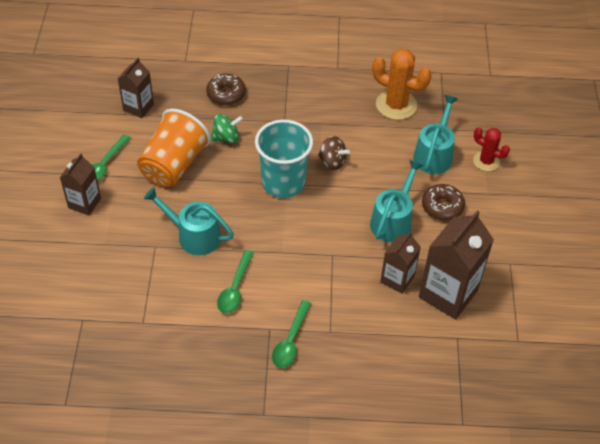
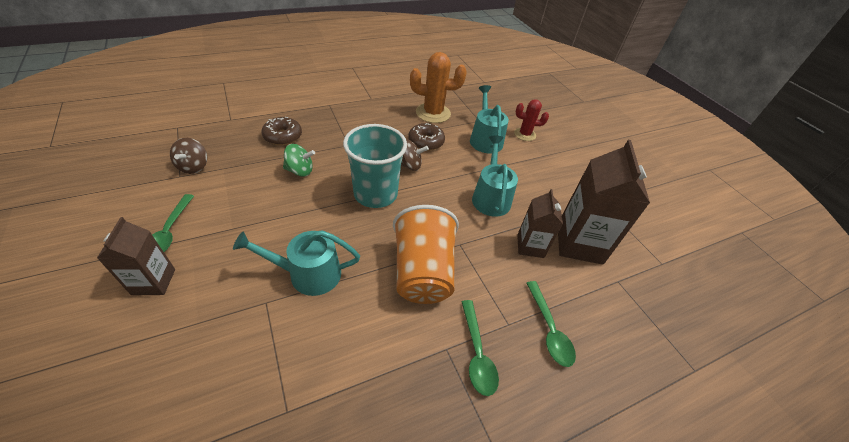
camera: 30 degrees left, 5 degrees down
brown carton [118,58,154,118] -> brown spinning top [170,138,207,174]
orange cup [137,109,211,187] -> orange cup moved to [393,205,459,304]
green spinning top [211,114,243,143] -> green spinning top turned 45 degrees clockwise [283,144,315,176]
green spoon [217,250,254,314] -> green spoon moved to [526,281,576,367]
brown donut [422,184,465,221] -> brown donut moved to [408,123,445,151]

